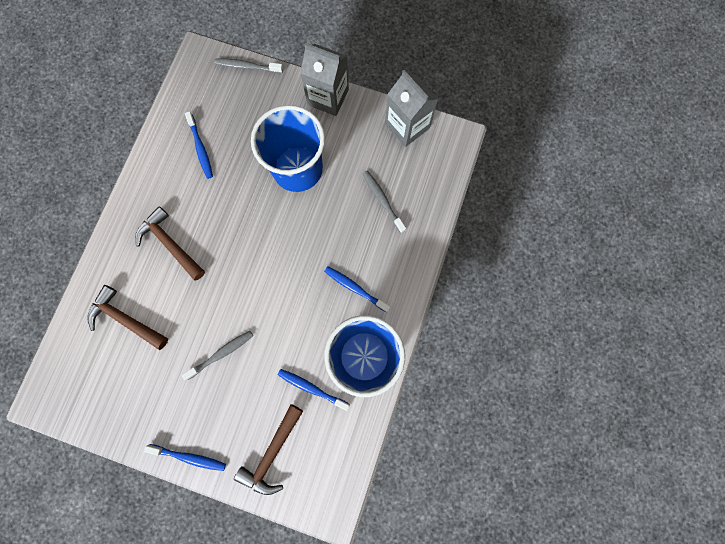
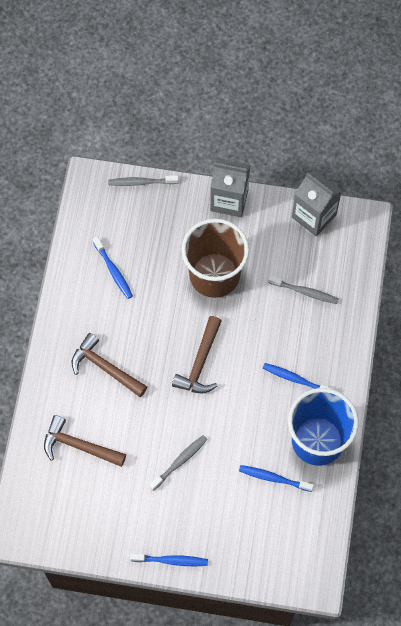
camera: 10 degrees left, 10 degrees down
brown hammer [234,404,303,495] -> brown hammer moved to [172,316,222,393]
blue cup [251,105,325,192] -> brown cup [182,219,249,298]
grey toothbrush [363,171,406,233] -> grey toothbrush turned 150 degrees clockwise [268,275,338,304]

